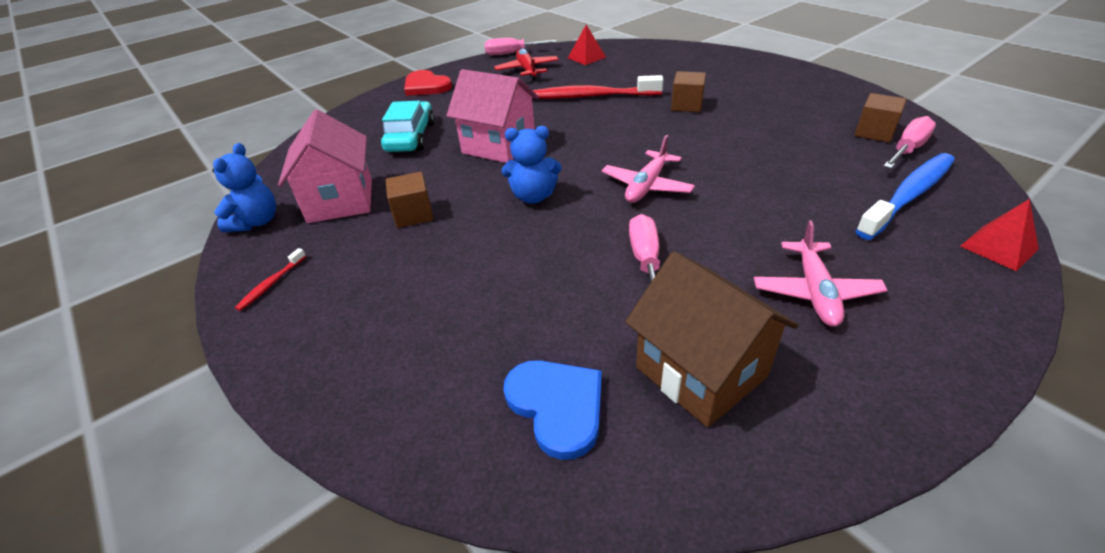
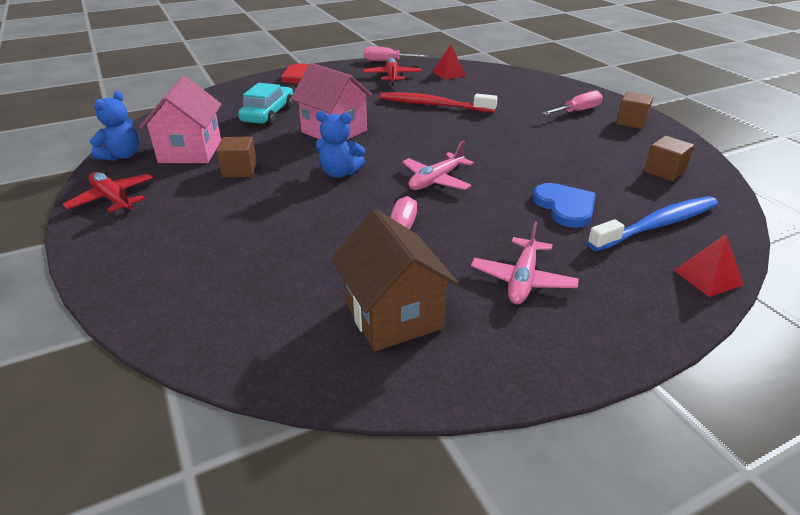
camera: 10 degrees right, 5 degrees down
red toothbrush [235,248,306,311] -> red plane [63,172,153,213]
blue heart [503,360,602,460] -> blue heart moved to [533,183,596,228]
brown cube [671,71,706,112] -> brown cube moved to [616,91,654,129]
pink screwdriver [883,116,936,169] -> pink screwdriver moved to [542,90,603,115]

